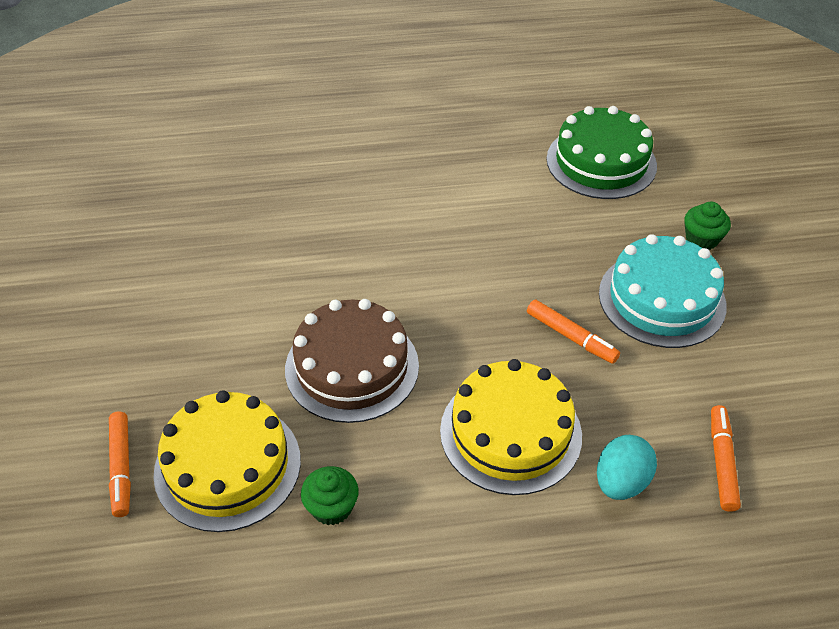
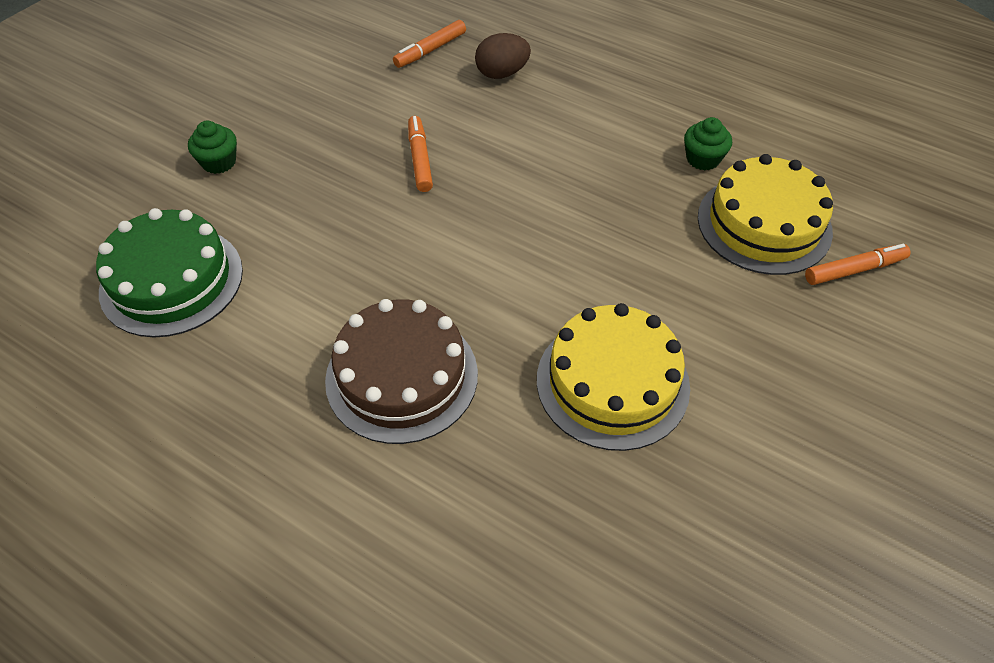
camera: 140 degrees left, 5 degrees up
orange marker [109,411,131,517] -> orange marker turned 45 degrees clockwise [805,244,911,285]
brown cake [285,299,419,423] -> brown cake moved to [325,299,478,444]
yellow cake [440,359,582,495] -> yellow cake moved to [537,303,690,451]
turquoise egg [597,435,657,500] -> brown egg [475,33,531,79]
turquoise cake [599,234,727,348] -> none

